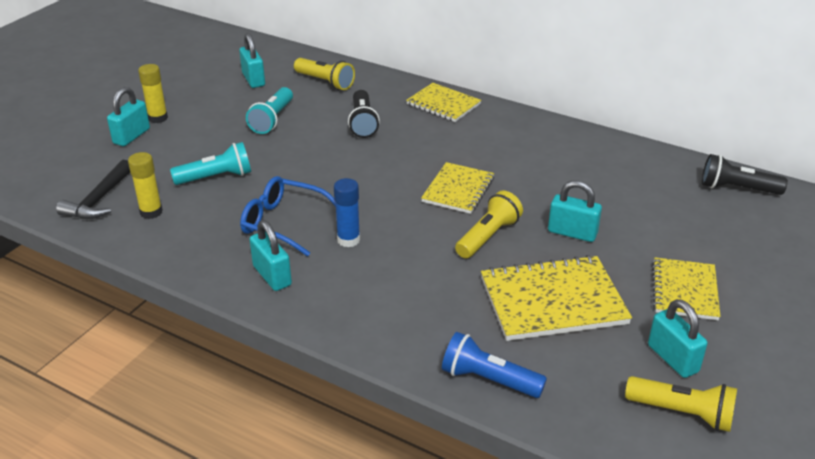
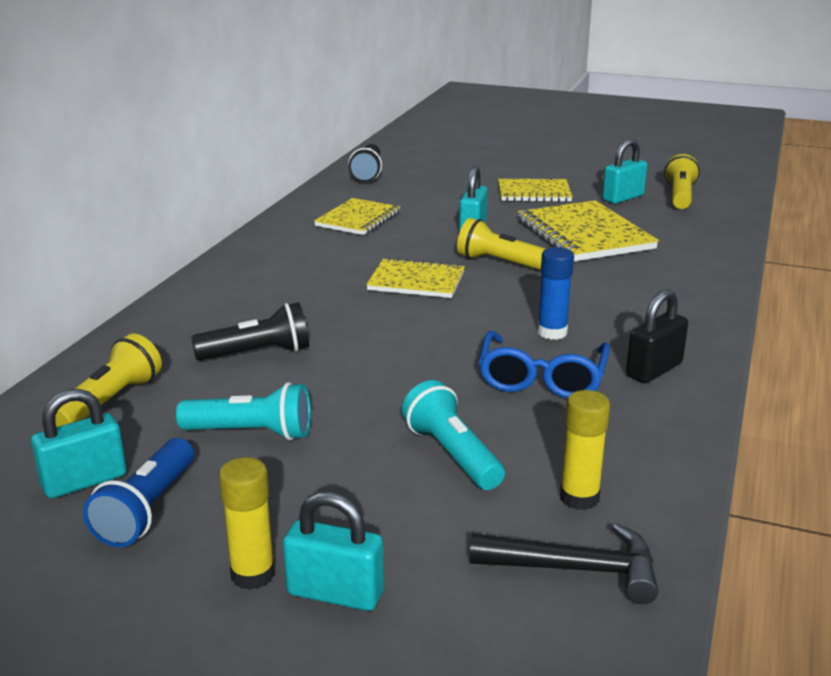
camera: 100 degrees left, 10 degrees down
turquoise padlock [249,220,292,291] -> black padlock [626,289,688,383]
yellow notebook [406,83,481,122] -> yellow notebook moved to [314,198,400,235]
blue flashlight [442,332,547,398] -> blue flashlight moved to [83,438,194,547]

